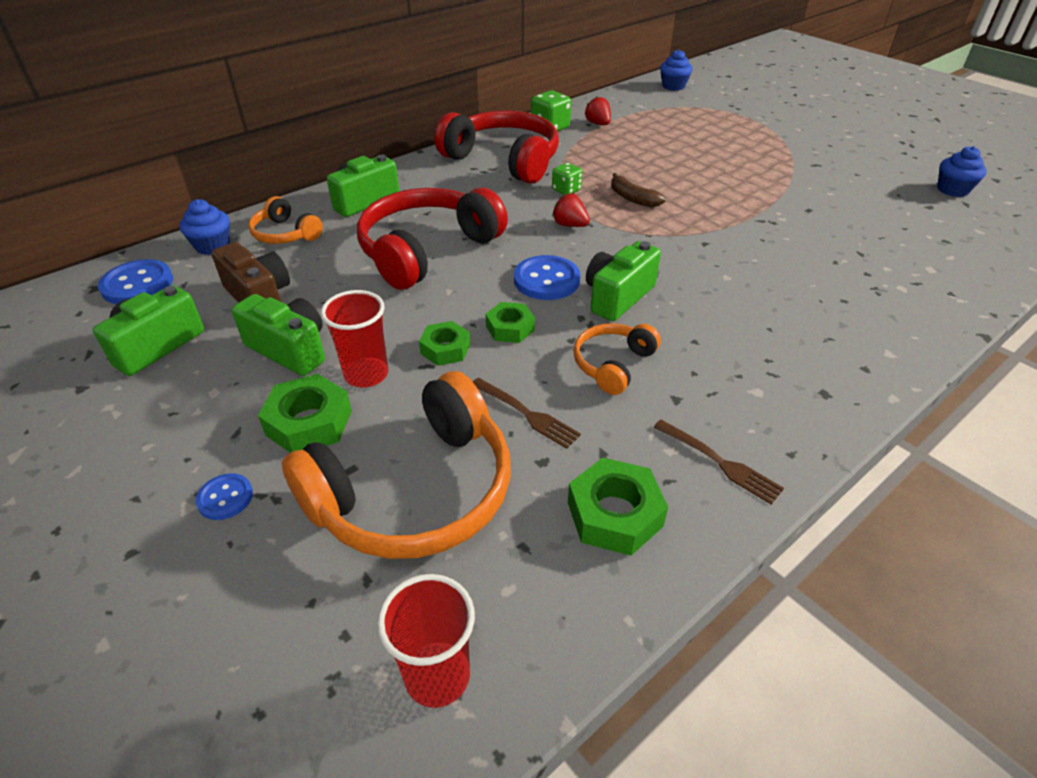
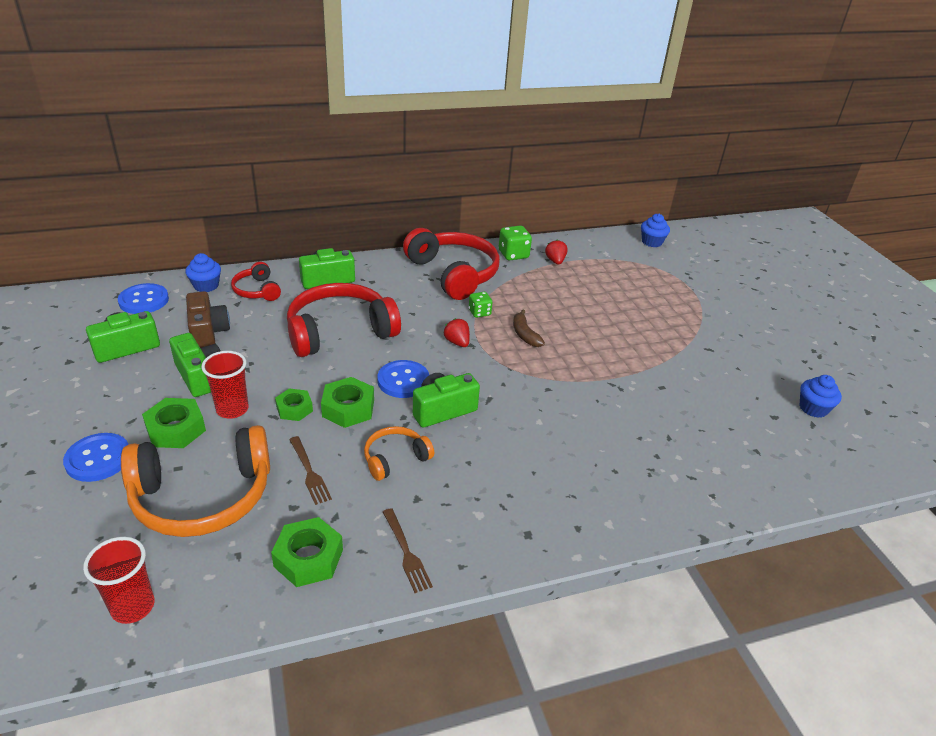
camera: 20 degrees right, 5 degrees down
blue button [195,473,253,520] -> blue button [63,433,129,482], size x1.75
orange headphones [249,196,323,244] -> red headphones [231,262,281,301]
green nut [486,302,535,343] -> green nut [321,377,374,428], size x1.51

